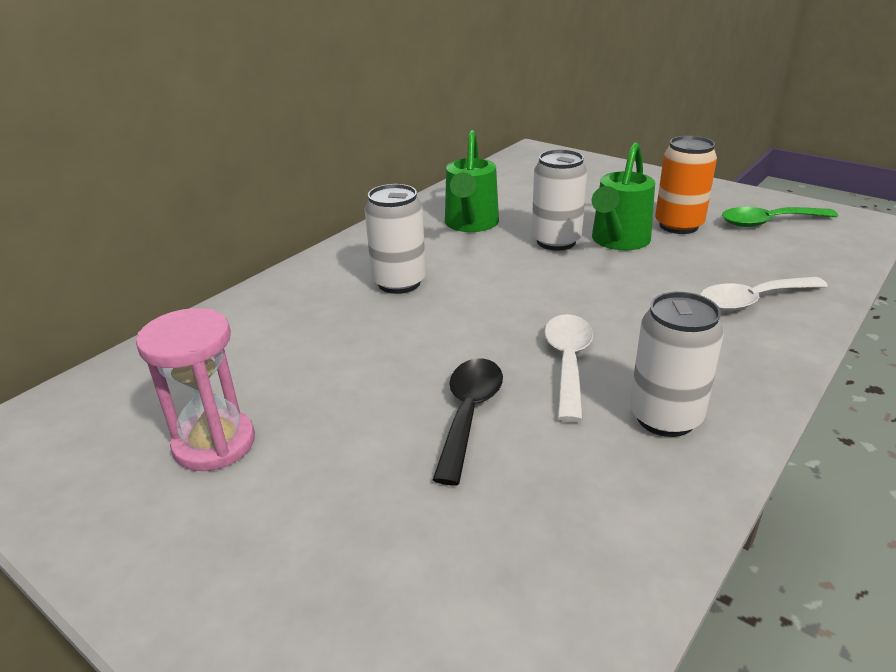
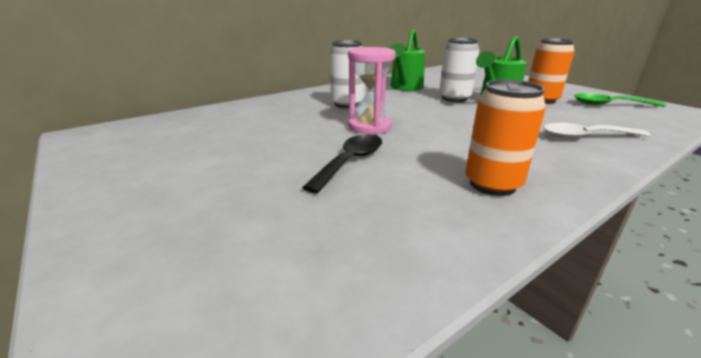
camera: 15 degrees right, 5 degrees down
pink hourglass [136,308,255,471] -> pink hourglass moved to [348,47,396,135]
white spoon [544,314,593,422] -> none
white can [630,292,724,437] -> orange can [465,80,546,196]

